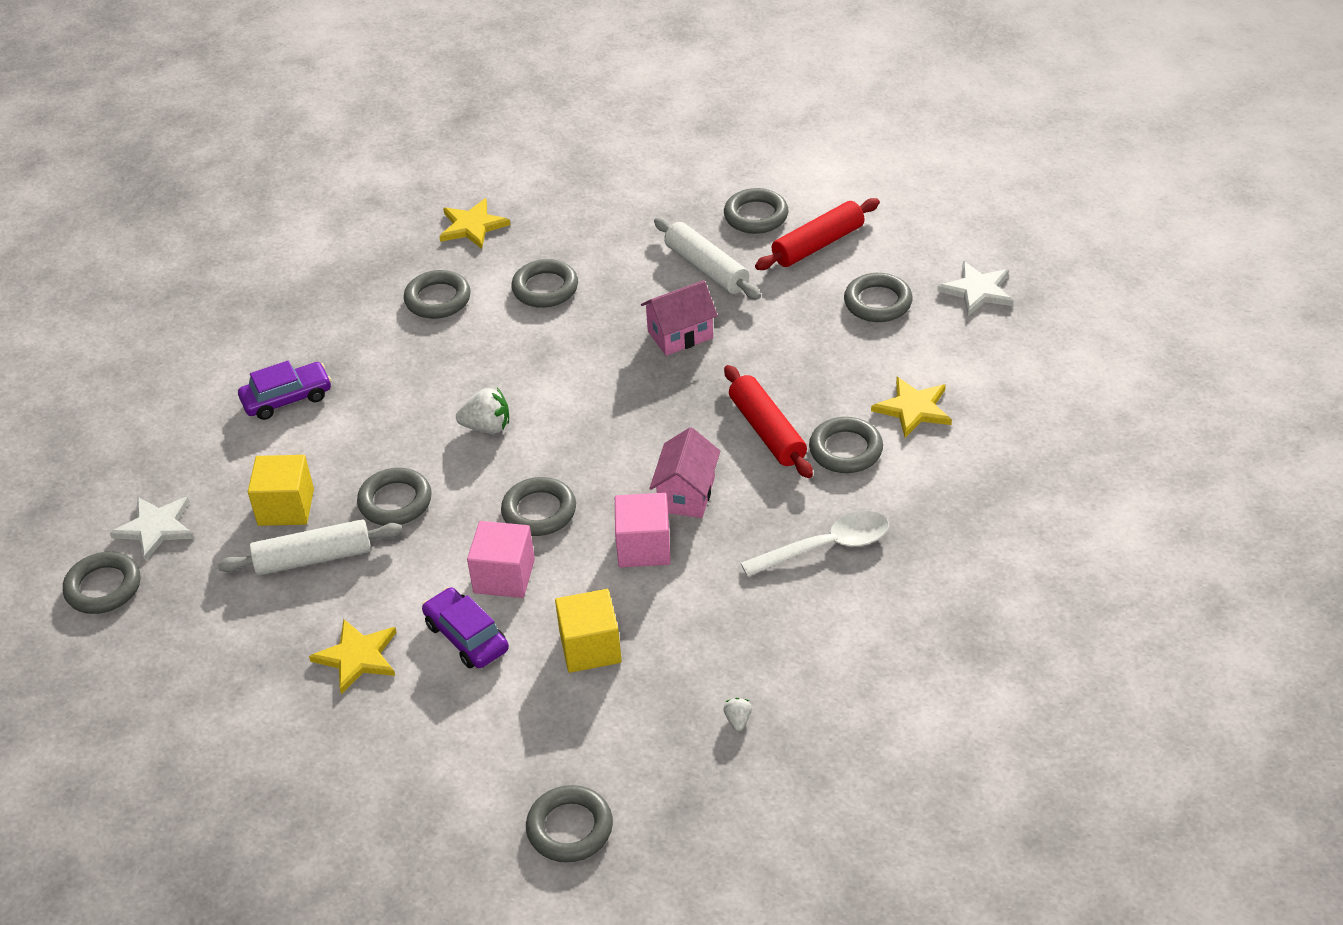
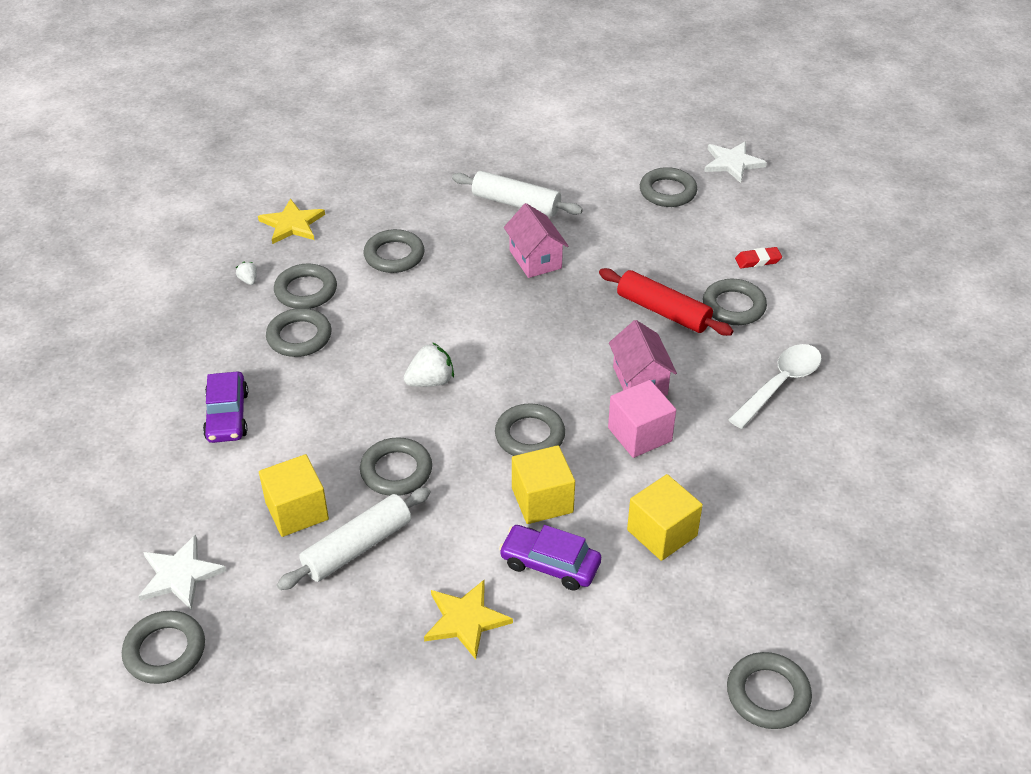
camera: 30 degrees left, 0 degrees up
purple car [238,360,332,420] -> purple car turned 135 degrees clockwise [203,372,248,443]
pink cube [467,521,535,598] -> yellow cube [512,445,575,524]
pink house [641,280,718,356] -> pink house turned 60 degrees counterclockwise [504,203,568,278]
grey ring [724,188,788,234] -> grey ring moved to [266,308,332,357]
white strawberry [724,698,752,731] -> white strawberry moved to [236,262,257,285]
red rolling pin [755,198,880,270] -> none
yellow star [871,377,952,438] -> red eraser [735,247,782,268]

